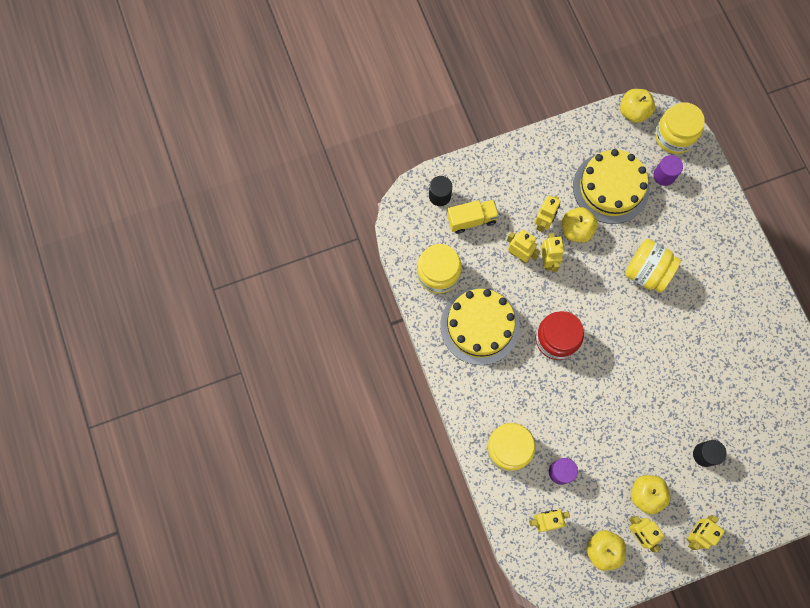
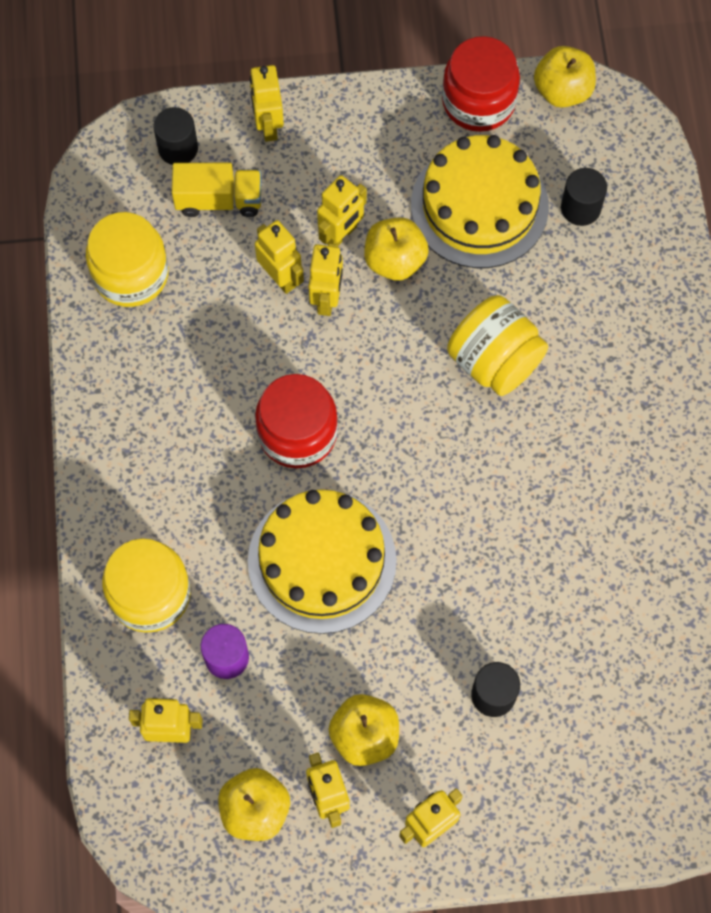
camera: 15 degrees right, 5 degrees down
yellow cake [440,288,520,365] -> yellow cake moved to [248,489,397,634]
purple cylinder [653,155,683,186] -> black cylinder [561,168,607,226]
yellow jar [655,102,705,154] -> none
none -> yellow robot [250,65,284,142]
none -> red jar [442,36,520,132]

